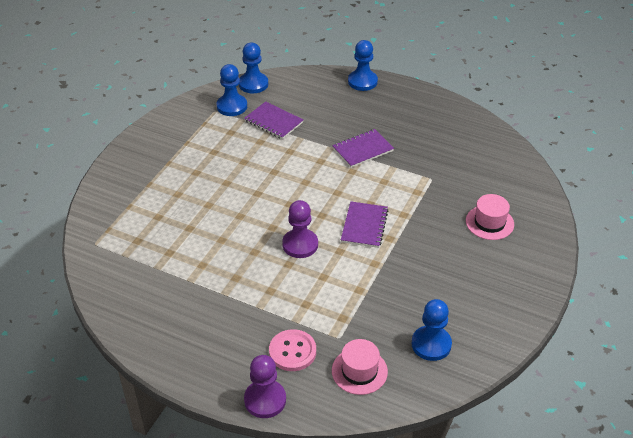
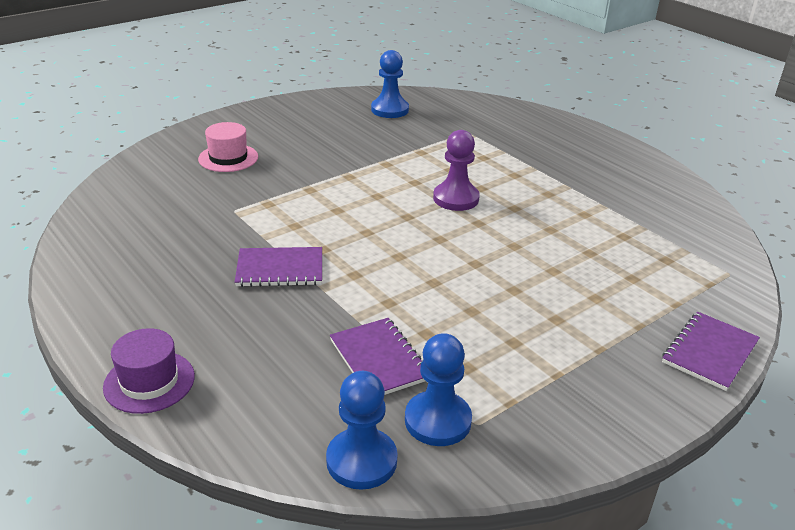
camera: 155 degrees left, 10 degrees down
purple pawn [244,355,286,418] -> none
pink button [269,329,316,371] -> none
pink hat [332,339,388,395] -> none
purple notebook [341,201,388,248] -> purple notebook moved to [662,312,760,391]
blue pawn [348,40,378,91] -> purple hat [103,328,195,414]

